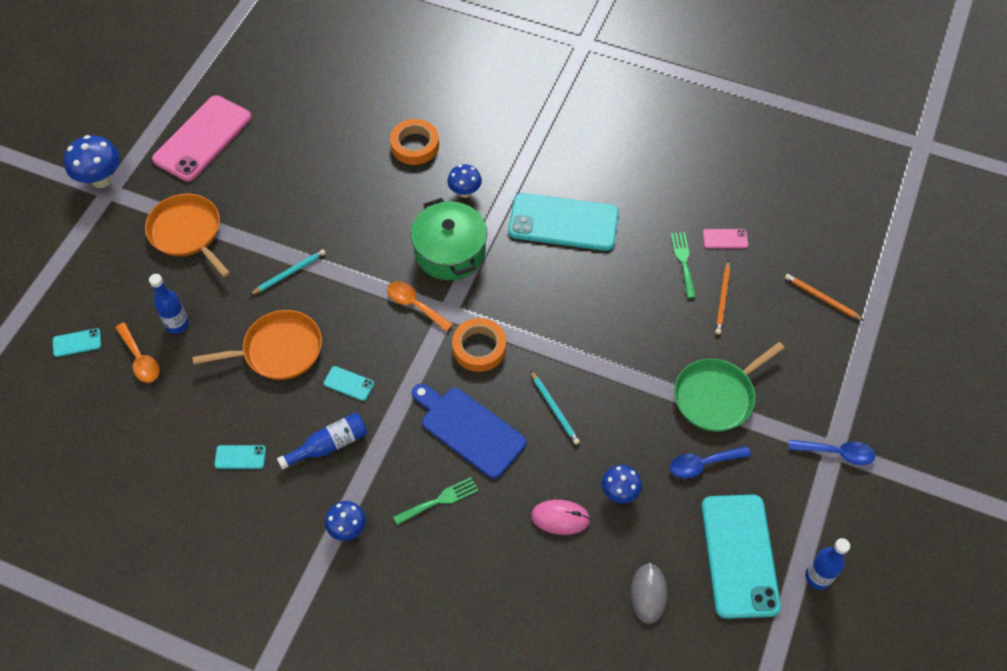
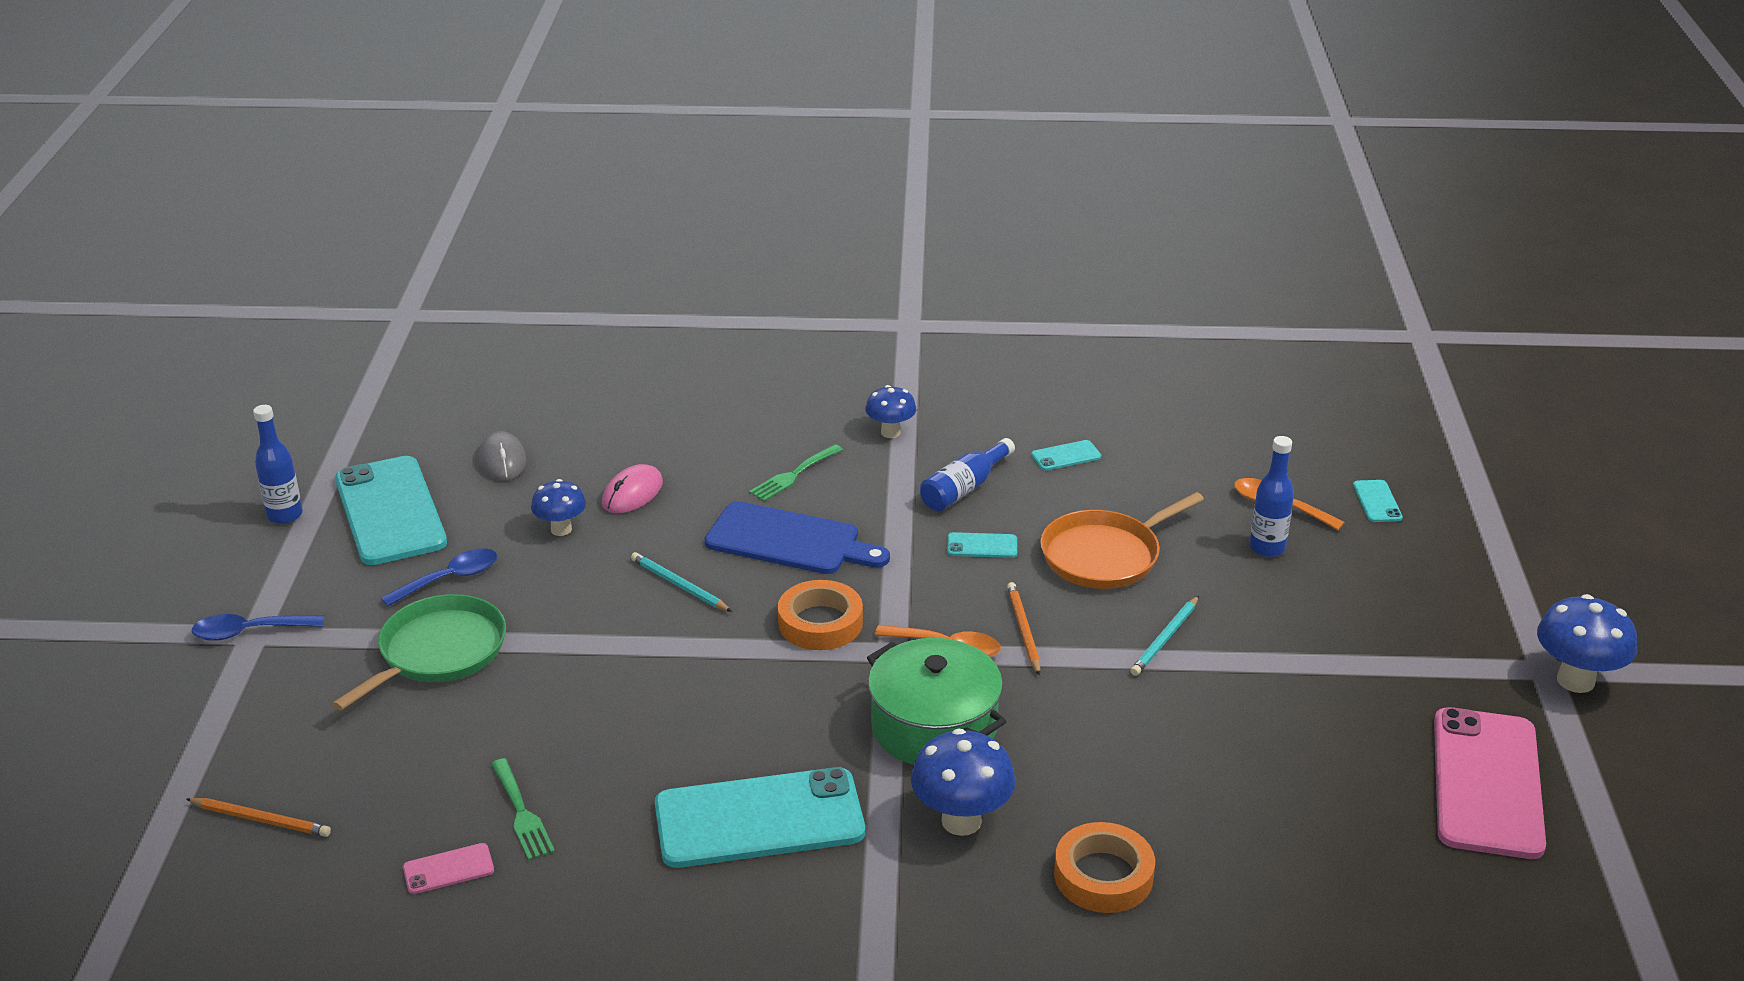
camera: 160 degrees right, 25 degrees down
turquoise phone [53,328,101,357] -> turquoise phone turned 60 degrees counterclockwise [1353,480,1403,522]
orange pan [145,194,230,277] -> none
blue mushroom [447,164,482,198] -> blue mushroom [911,728,1015,836], size x1.57
pink mouse [531,500,591,535] -> pink mouse turned 45 degrees counterclockwise [602,464,663,513]
orange pencil [715,260,730,335] -> orange pencil moved to [1007,582,1040,676]

